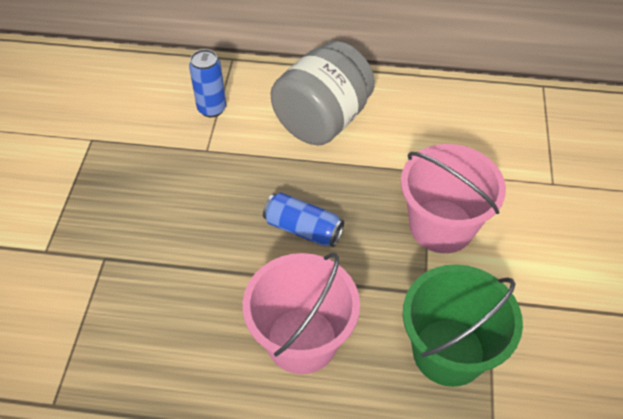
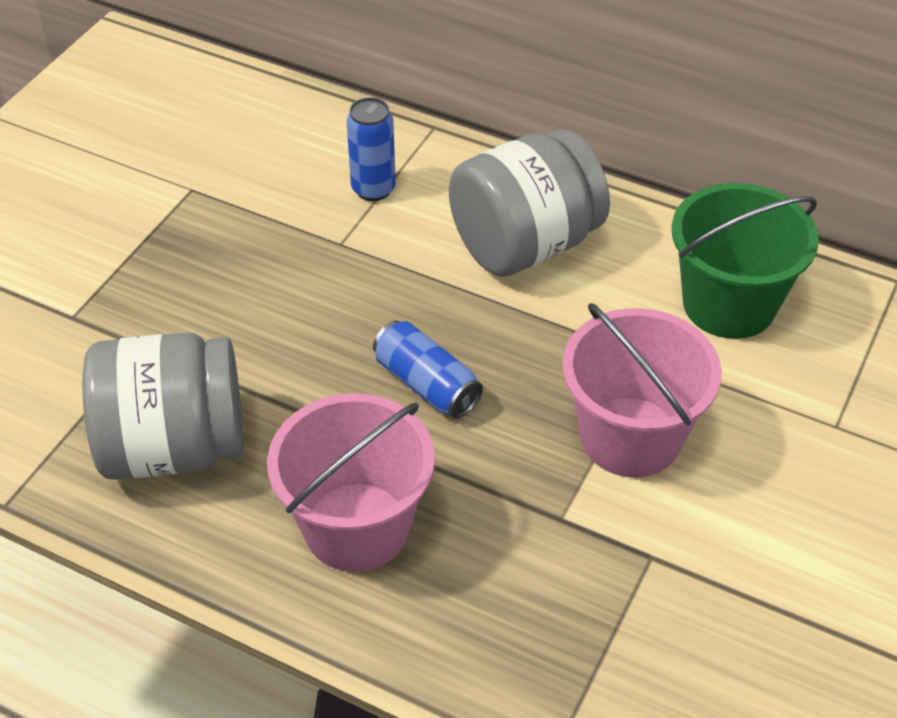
camera: 20 degrees right, 5 degrees down
green bucket [403,264,523,387] -> green bucket moved to [672,183,819,339]
none -> grey jar [82,332,243,480]

